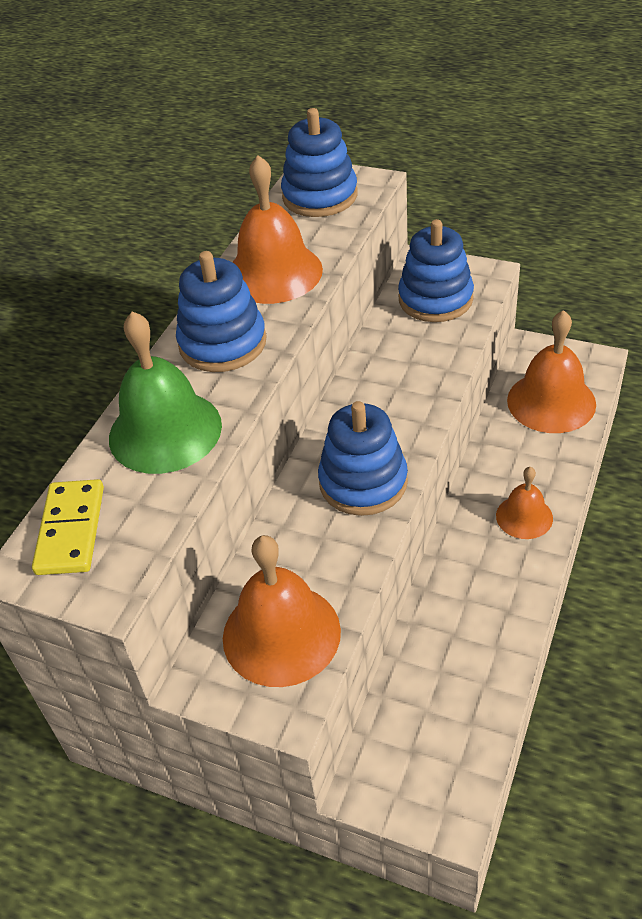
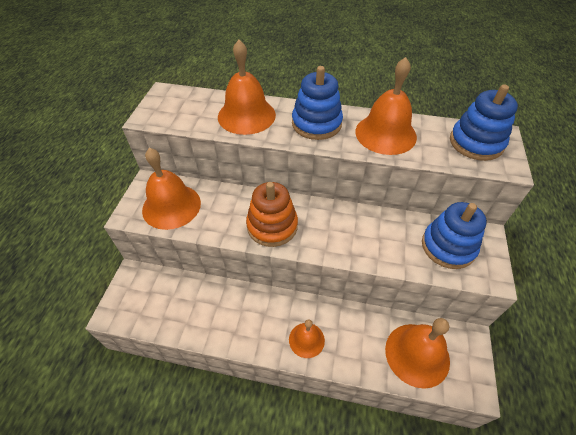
camera: 75 degrees right, 5 degrees up
yellow domino [32,479,104,575] -> none
green bell [109,311,222,474] -> orange bell [218,40,276,135]
blue stacking toy [318,401,408,516] -> orange stacking toy [246,182,298,247]

